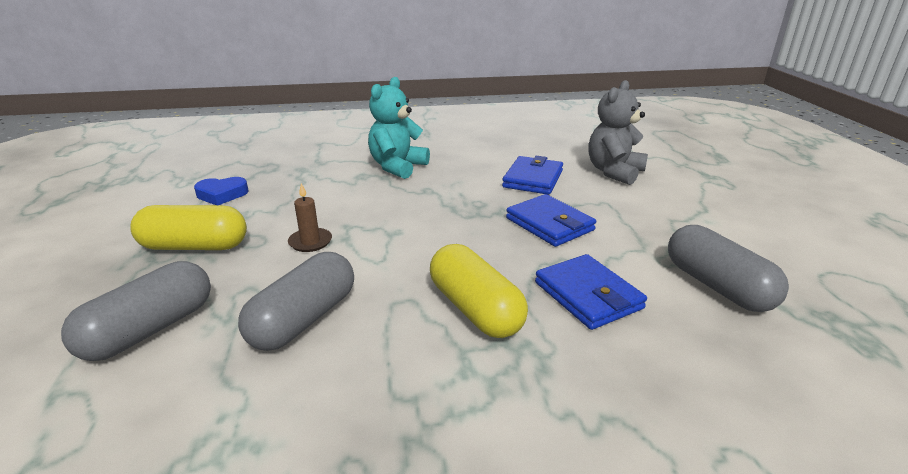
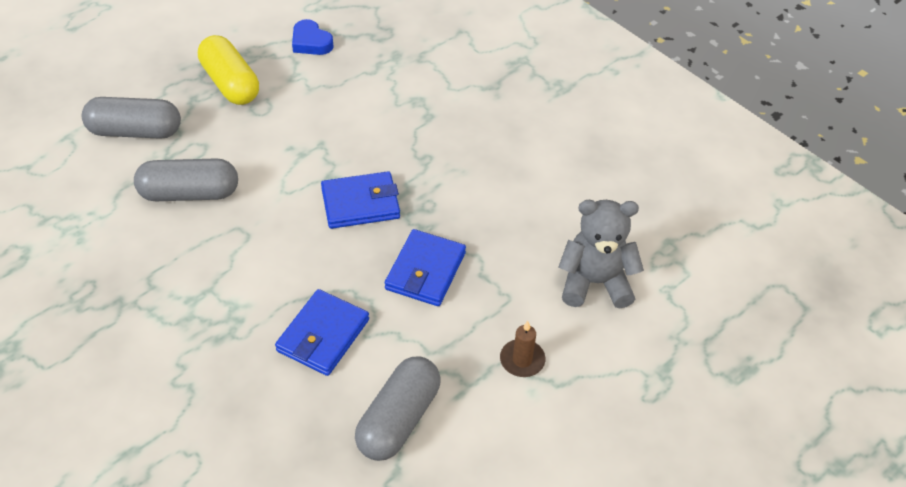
camera: 55 degrees right, 20 degrees up
brown candle [288,183,332,252] -> brown candle moved to [500,321,546,377]
turquoise teddy bear [368,77,430,179] -> none
yellow capsule [430,244,528,338] -> none
blue wallet [502,156,563,195] -> blue wallet moved to [321,171,400,229]

